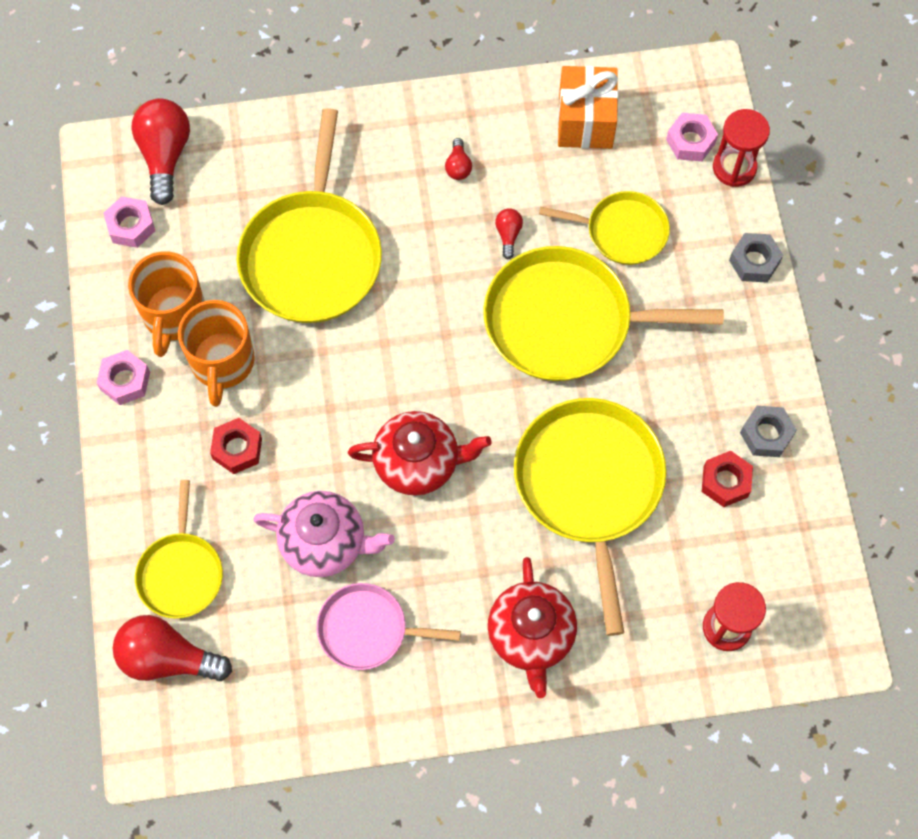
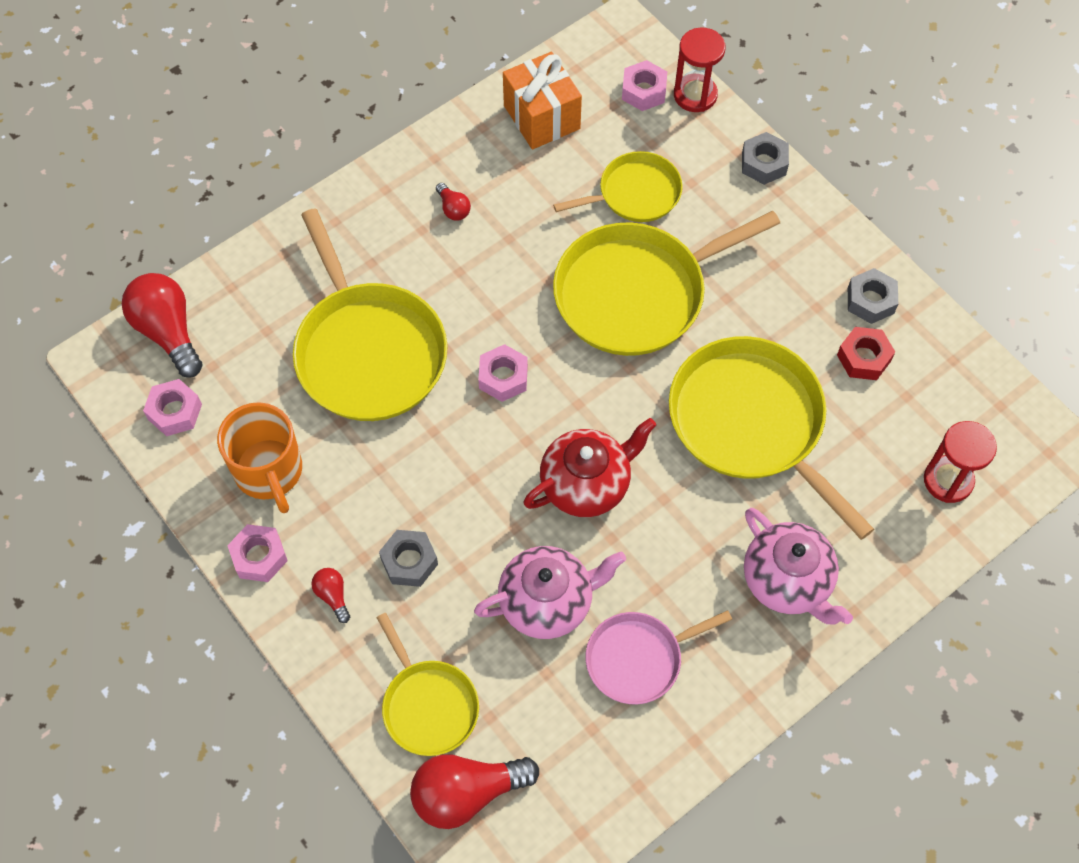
camera: 30 degrees left, 5 degrees down
orange mug [178,300,255,407] -> none
red nut [210,418,262,474] -> grey nut [379,530,438,587]
red teapot [488,557,577,698] -> pink teapot [744,508,853,625]
red light bulb [495,208,523,259] -> red light bulb moved to [311,568,350,623]
none -> pink nut [478,344,528,402]

